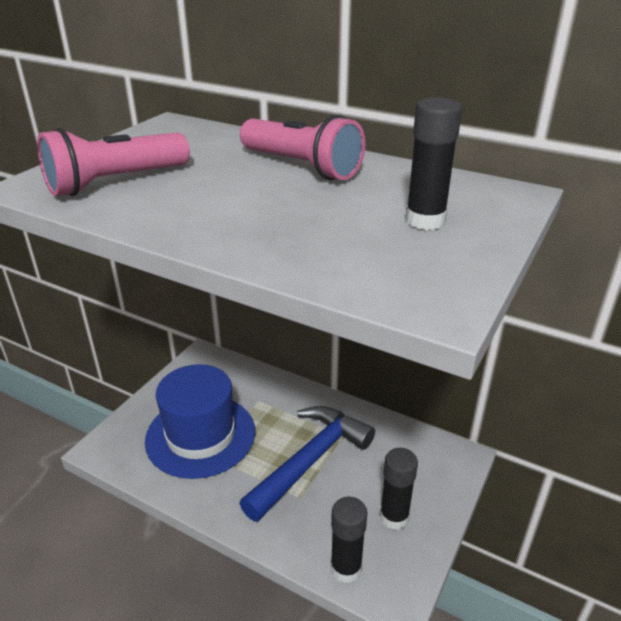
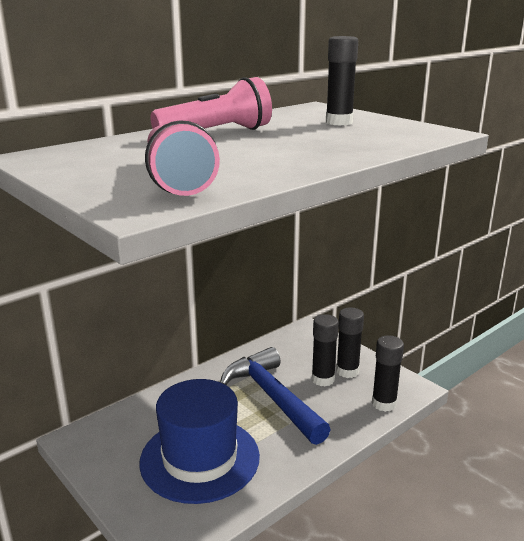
camera: 70 degrees left, 10 degrees down
none -> black glue stick [312,314,339,387]

